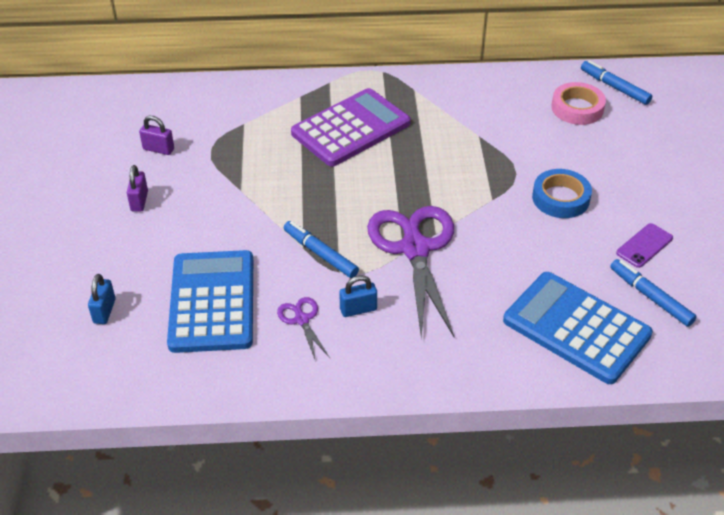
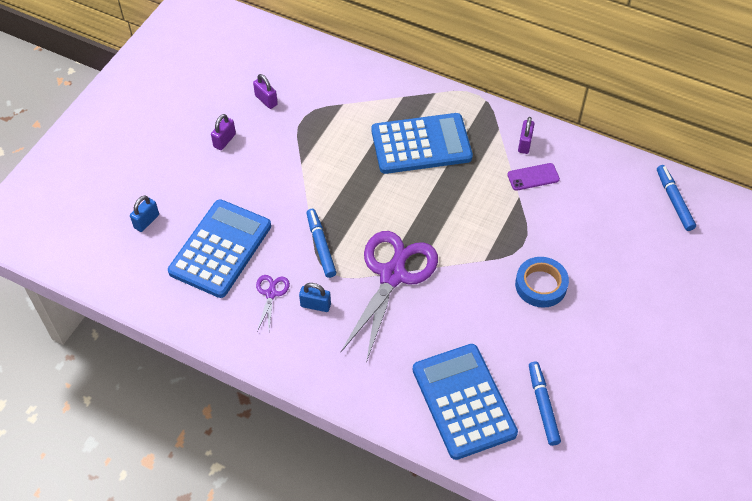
camera: 30 degrees right, 10 degrees up
purple calculator [291,88,411,167] -> blue calculator [371,113,473,174]
pink tape [551,82,606,125] -> none
purple phone [616,223,673,268] -> purple phone moved to [507,163,560,191]
none -> purple padlock [518,117,534,154]

